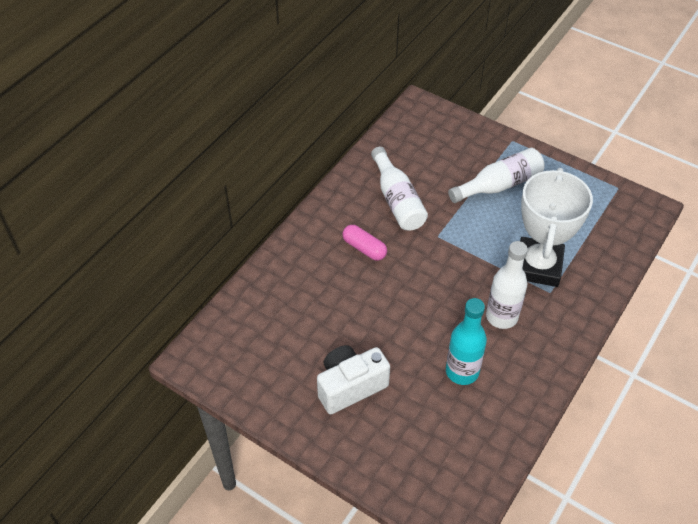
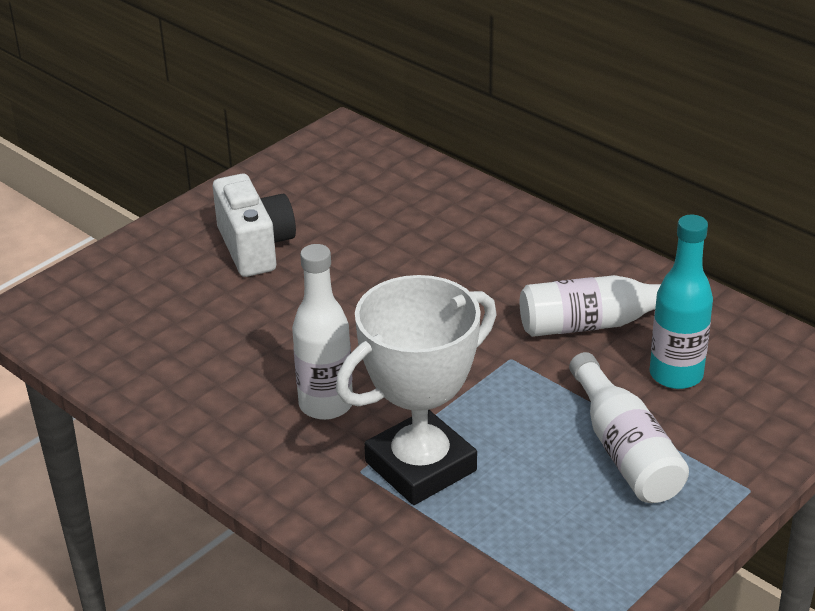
camera: 100 degrees right, 15 degrees down
pink capsule [342,225,387,261] -> none
turquoise bottle [446,298,487,385] -> turquoise bottle moved to [650,215,713,389]
white trophy [520,168,593,287] -> white trophy turned 60 degrees counterclockwise [336,275,497,505]

